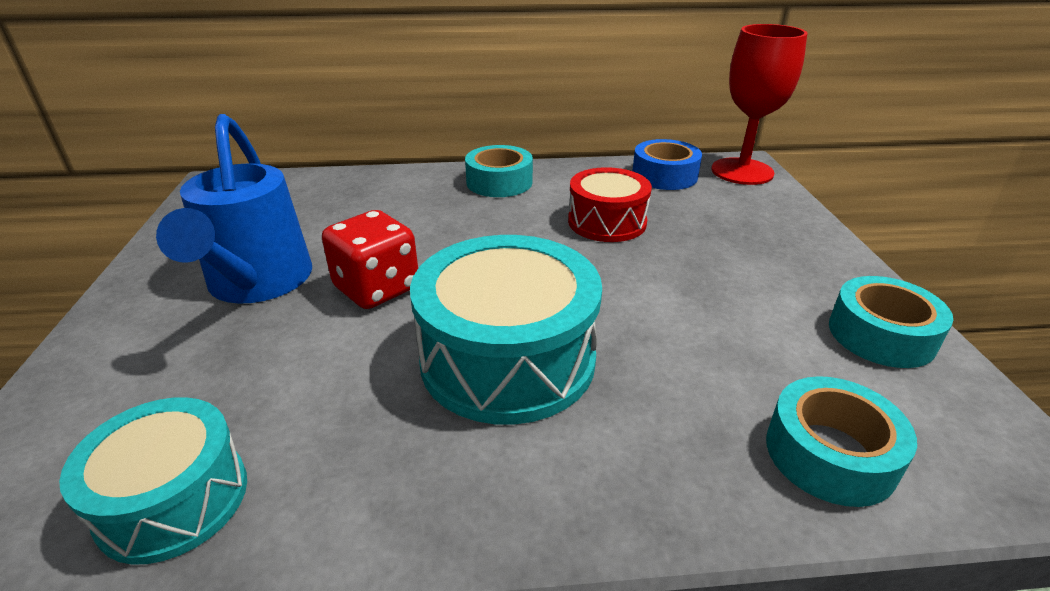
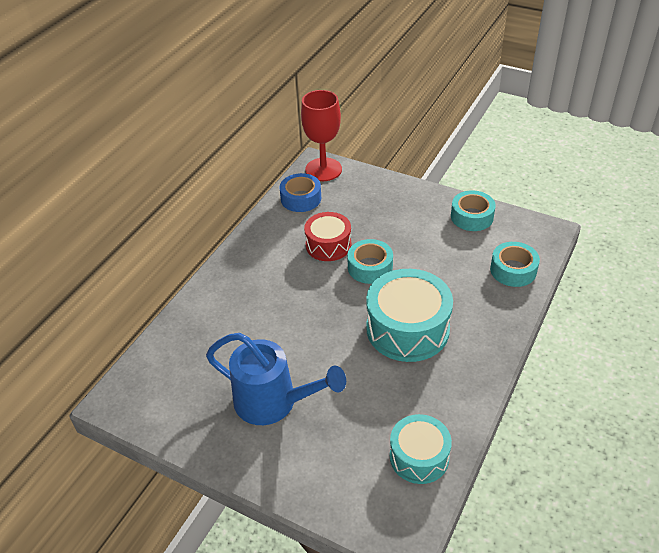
camera: 55 degrees left, 10 degrees up
red dice [322,210,418,309] -> none
turquoise tape [465,145,533,197] -> turquoise tape moved to [347,239,393,284]

